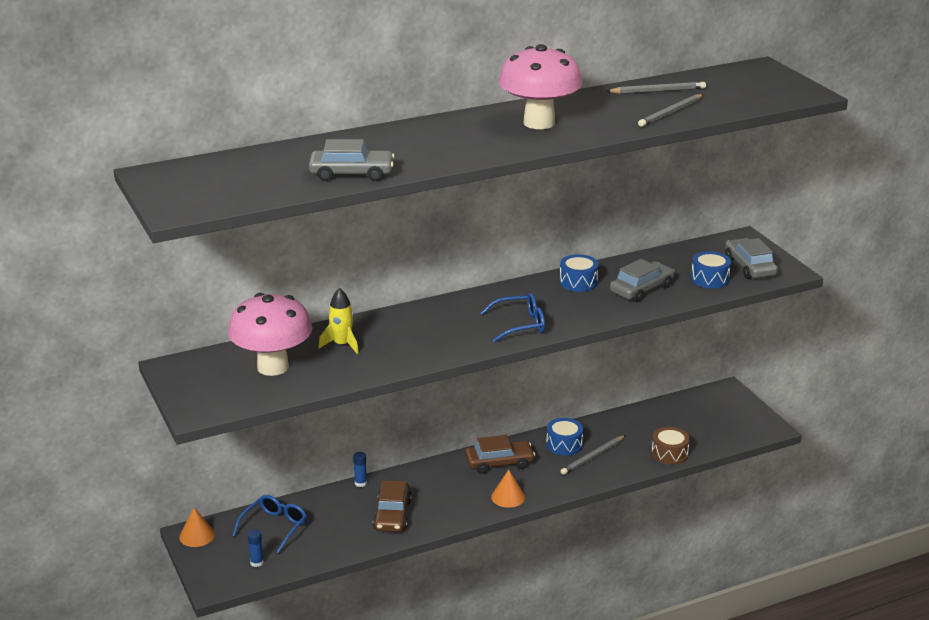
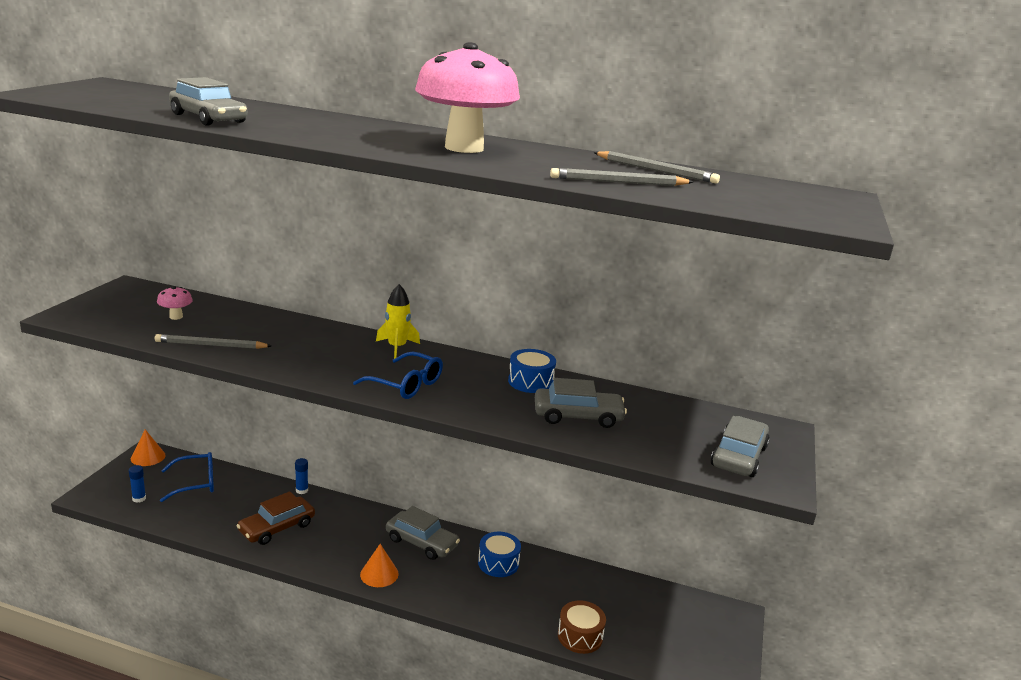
camera: 40 degrees right, 5 degrees down
pink mushroom [228,293,313,376] -> pink mushroom [157,286,193,320], size x0.40
yellow rocket [318,288,359,354] -> yellow rocket moved to [376,284,420,359]
brown car [465,435,535,474] -> grey car [386,506,460,560]
grey pencil [561,435,626,475] -> grey pencil moved to [155,334,271,349]
blue drum [691,251,731,289] -> none

